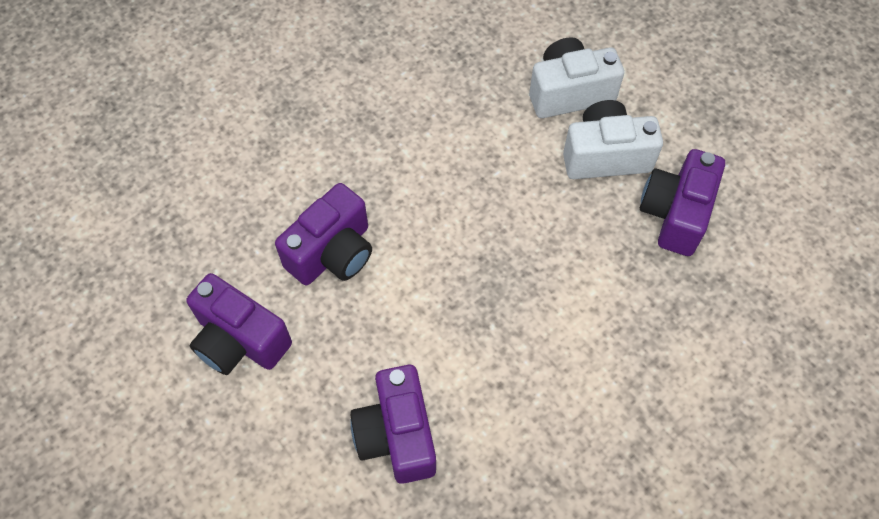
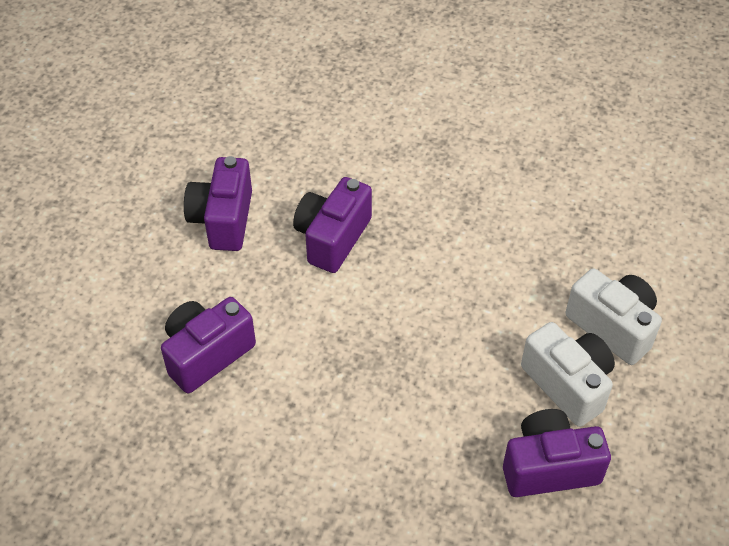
camera: 60 degrees right, 10 degrees down
purple camera [275,183,372,285] -> purple camera turned 105 degrees clockwise [293,177,372,273]

